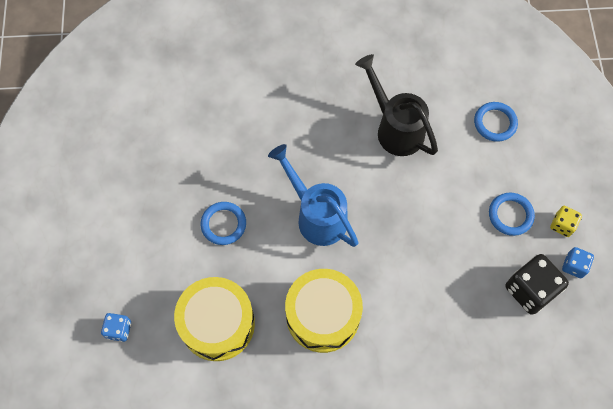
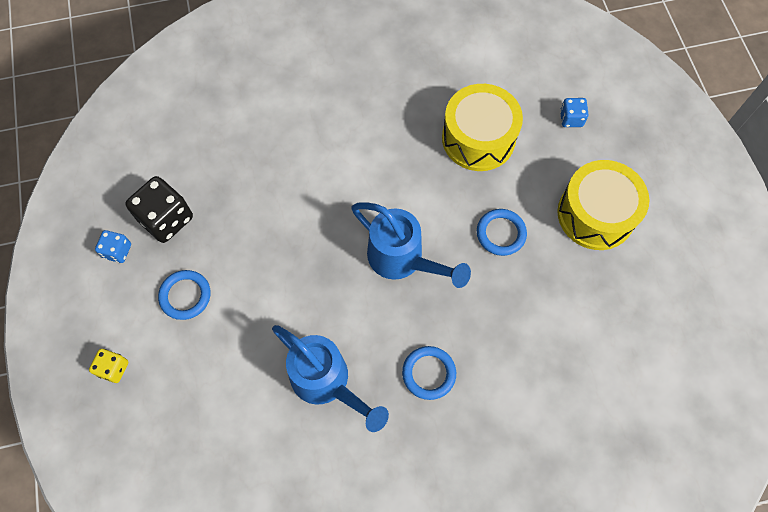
camera: 170 degrees right, 0 degrees up
yellow drum [285,269,363,353] -> yellow drum moved to [557,160,649,250]
black watering can [355,54,438,156] -> blue watering can [272,325,389,432]
blue ring [474,102,518,142] -> blue ring moved to [402,346,456,400]
yellow dice [550,206,582,237] -> yellow dice moved to [89,349,128,383]

